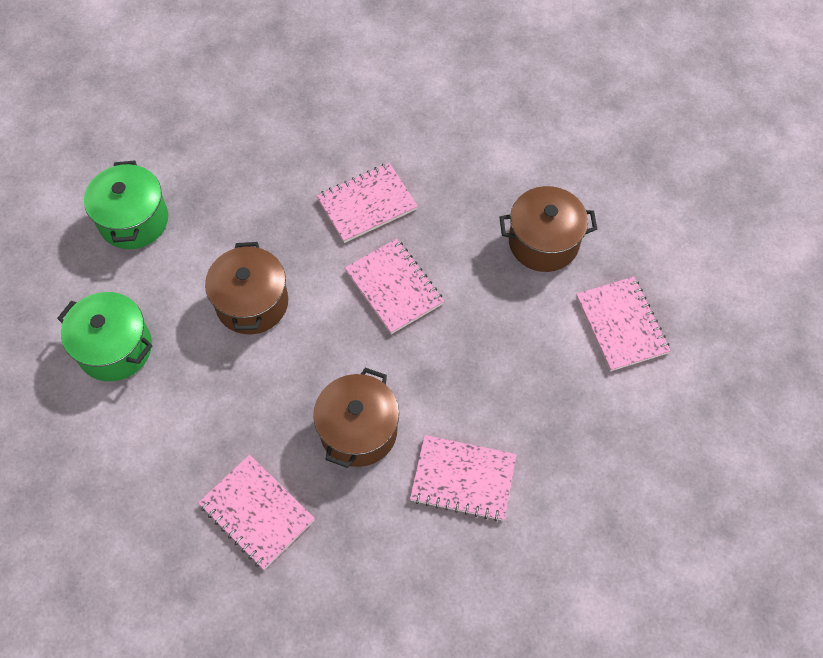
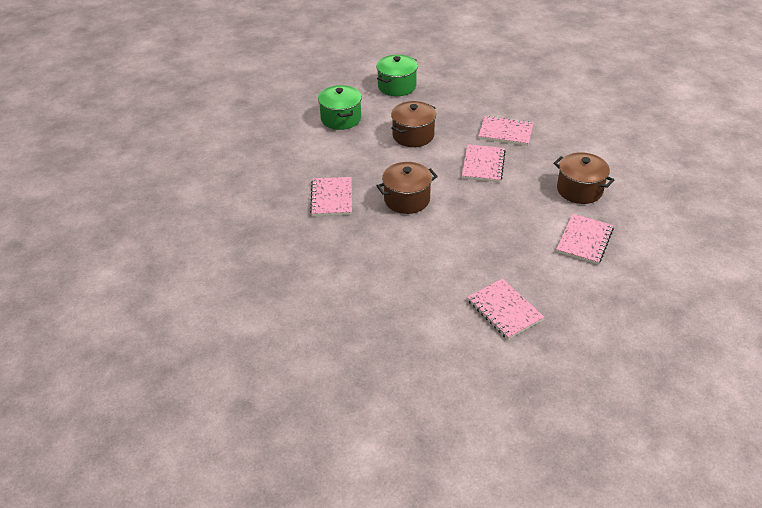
camera: 45 degrees right, 20 degrees down
pink notebook [410,435,517,521] -> pink notebook moved to [467,278,544,340]

